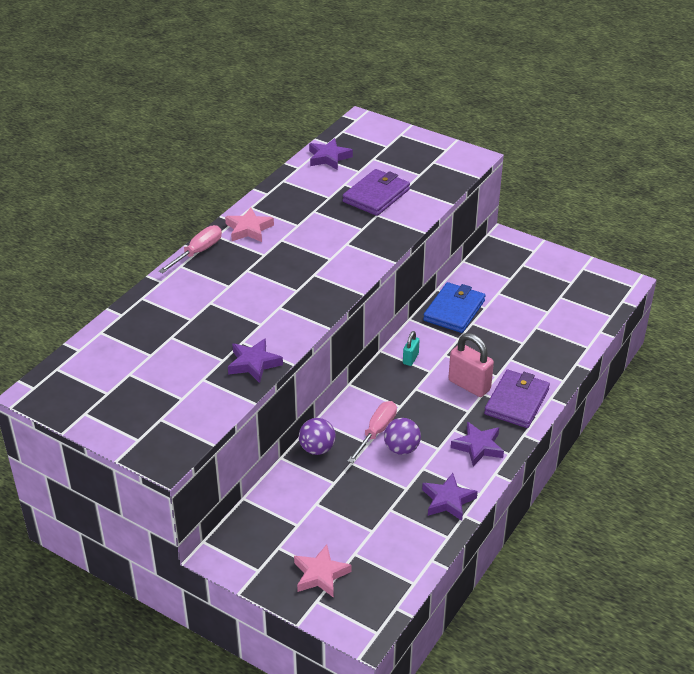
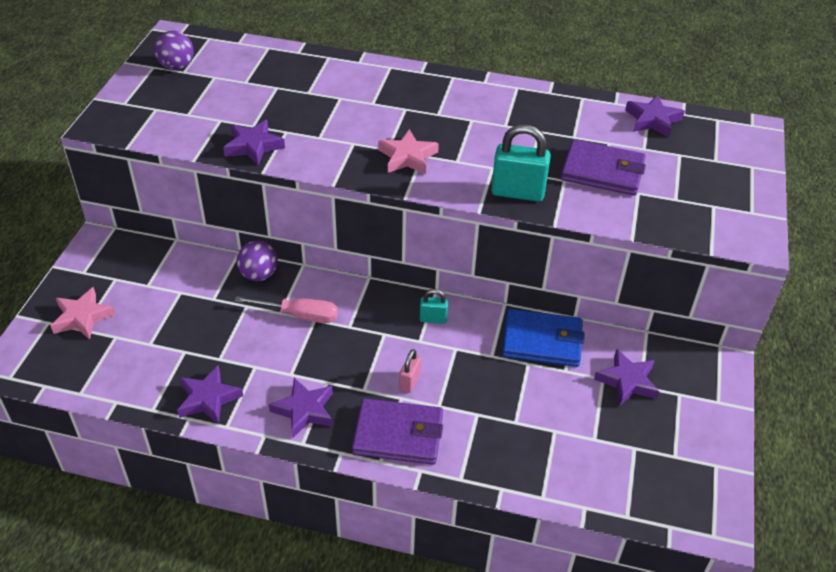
camera: 70 degrees right, 5 degrees up
pink screwdriver [159,225,222,273] -> none
pink star [225,208,274,242] -> pink star moved to [378,129,439,174]
purple ball [384,418,421,455] -> purple ball moved to [154,31,193,70]
pink padlock [448,333,494,397] -> pink padlock [399,349,421,393], size x0.54
none -> turquoise padlock [491,125,551,202]
none -> purple star [594,349,659,406]

